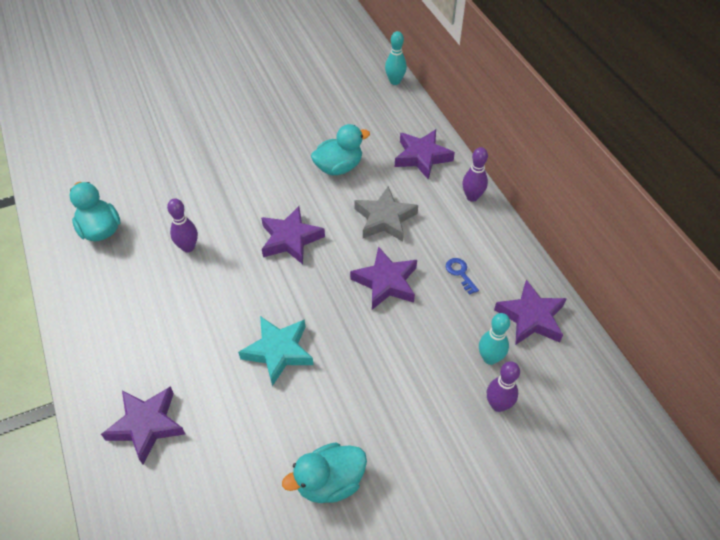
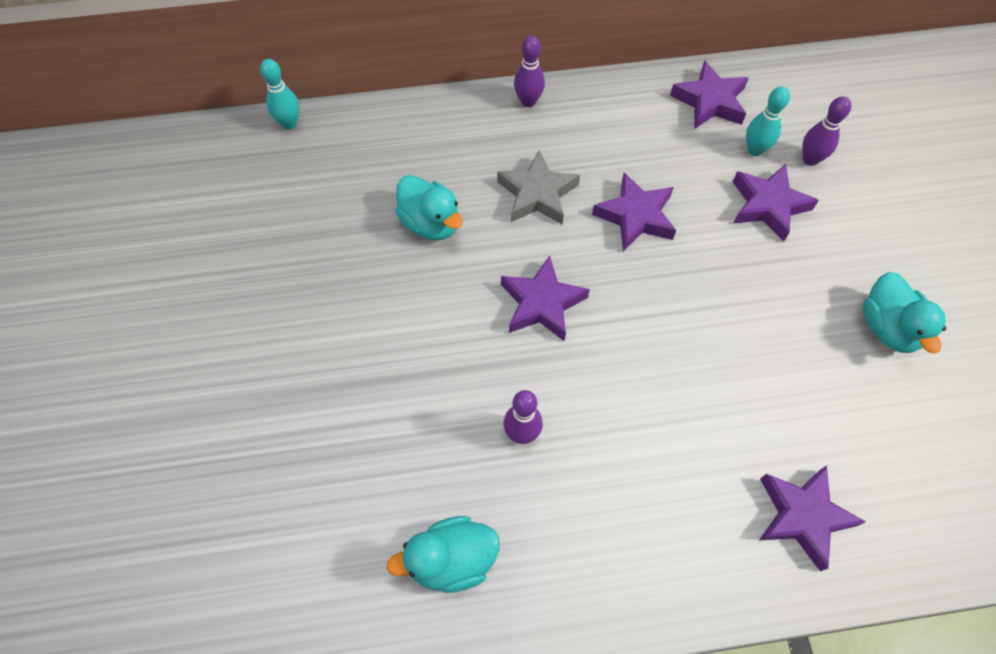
camera: 75 degrees left, 10 degrees up
turquoise star [238,316,313,386] -> none
turquoise duck [311,124,370,175] -> turquoise duck turned 150 degrees clockwise [395,175,463,240]
purple star [395,129,455,179] -> purple star moved to [733,164,819,242]
blue key [446,258,479,295] -> none

